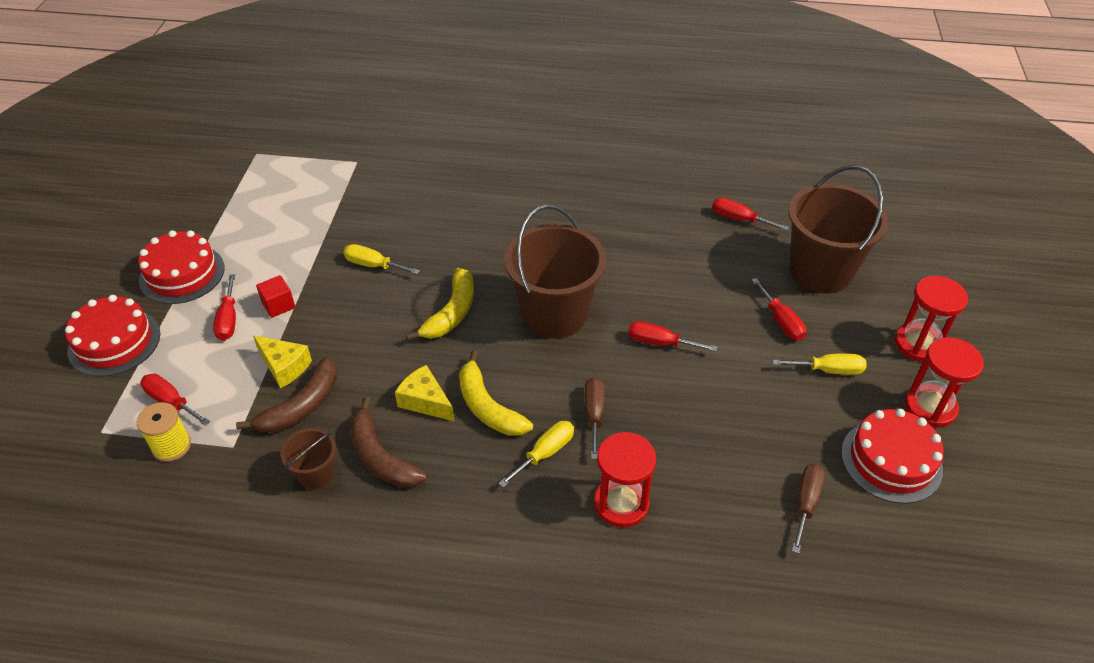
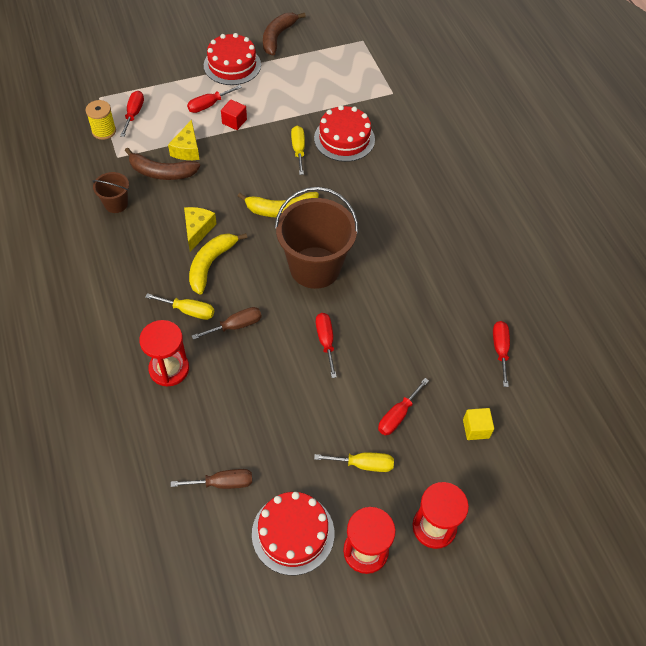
camera: 60 degrees right, 10 degrees up
red cake [65,295,161,377] -> red cake moved to [314,105,375,162]
brown banana [349,397,427,487] -> brown banana moved to [263,13,306,55]
yellow screwdriver [772,354,867,375] -> yellow screwdriver turned 60 degrees counterclockwise [314,453,394,472]
brown bucket [788,165,889,294] -> yellow cube [463,408,494,440]

